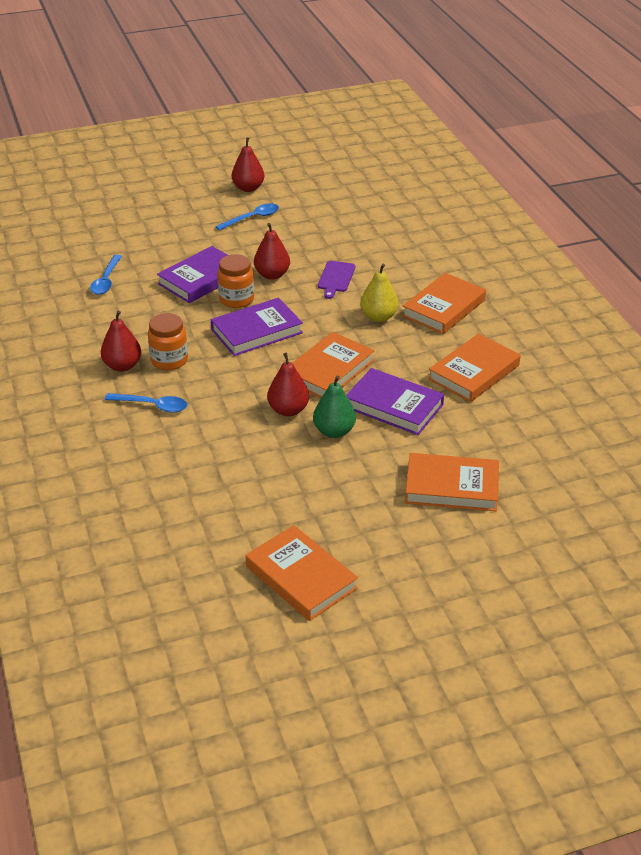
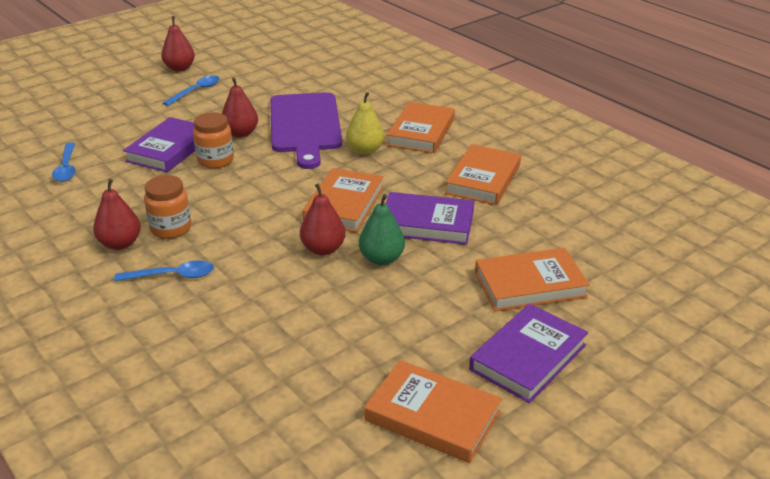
camera: 20 degrees left, 5 degrees down
purple book [211,298,303,356] -> purple book moved to [469,304,588,403]
purple cutting board [318,261,355,299] -> purple cutting board [270,92,342,169], size x2.30

